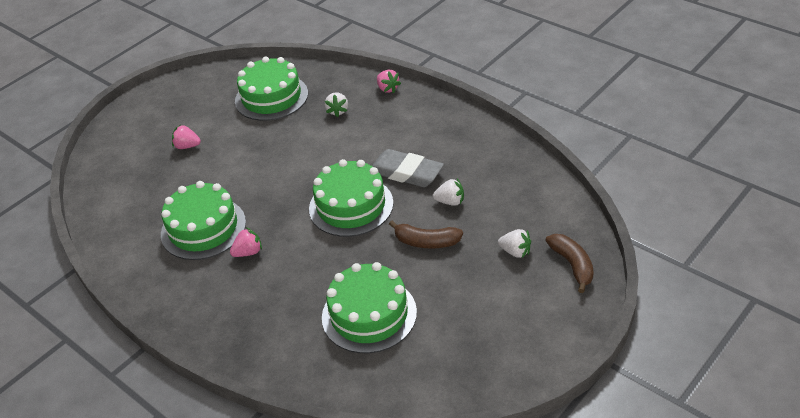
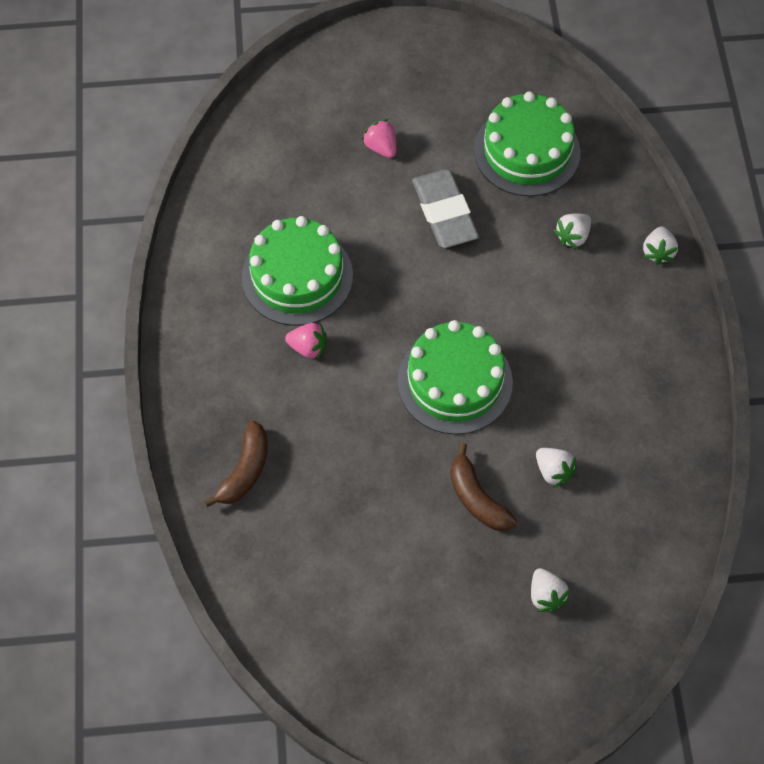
camera: 40 degrees right, 20 degrees up
green cake [322,262,417,353] -> none
grey eraser [372,149,444,187] -> grey eraser moved to [412,169,479,248]
pink strawberry [377,70,401,93] -> white strawberry [643,226,678,265]
brown banana [545,234,594,293] -> brown banana moved to [204,421,268,507]

